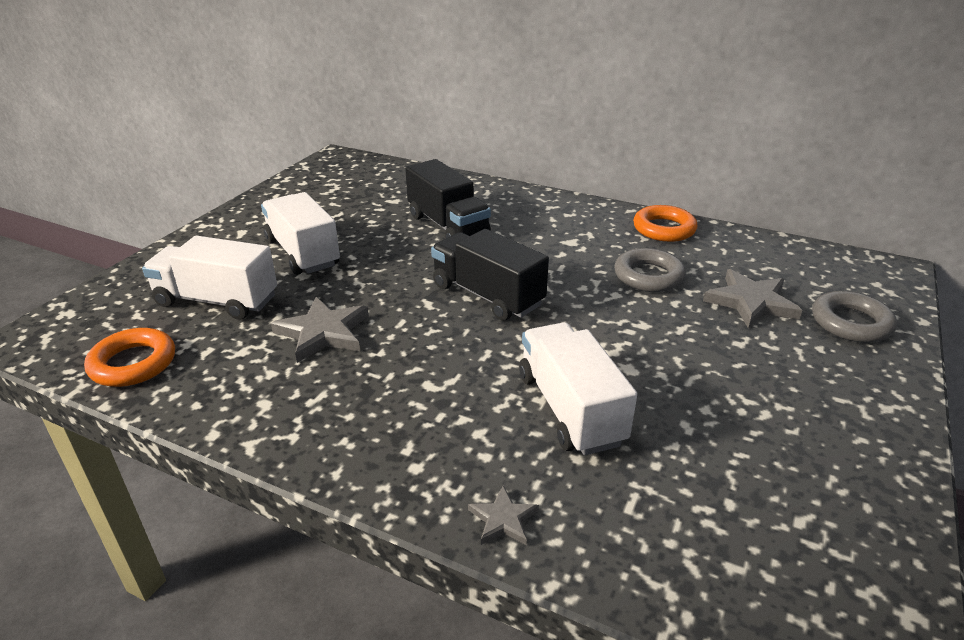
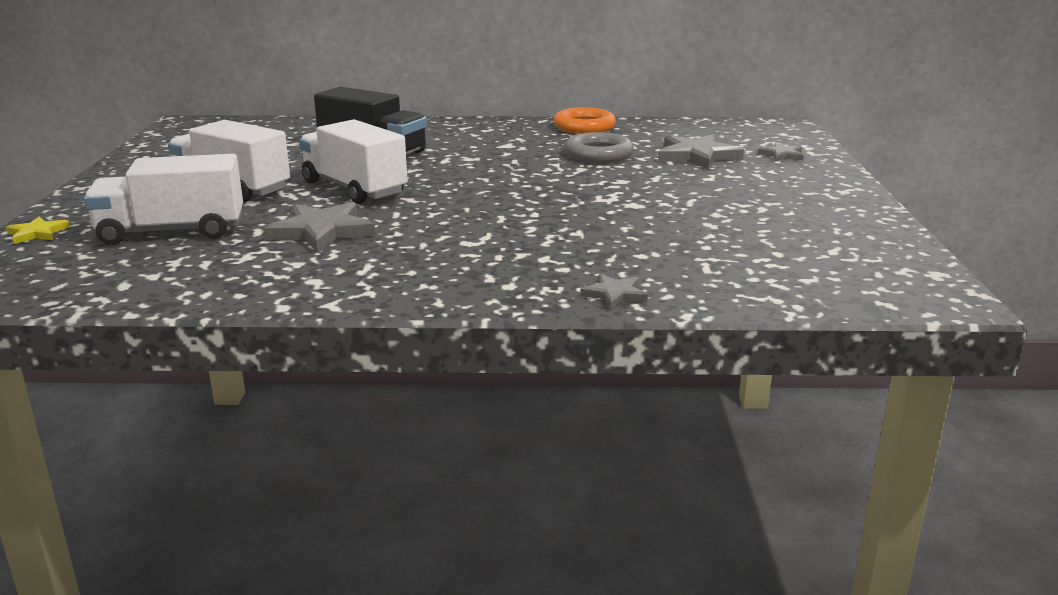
camera: 25 degrees left, 10 degrees down
orange ring [84,328,175,387] -> none
black truck [431,229,549,321] -> none
white truck [519,322,637,455] -> white truck moved to [299,119,408,204]
grey ring [812,291,897,343] -> grey star [758,143,804,162]
none -> yellow star [6,216,70,244]

